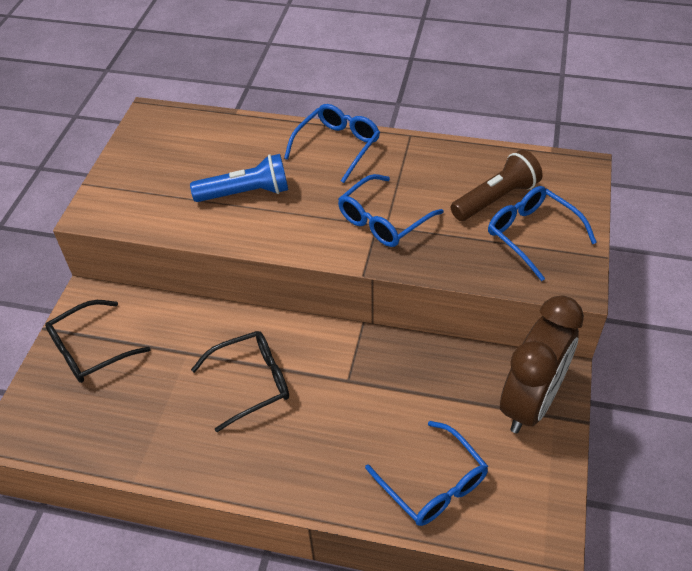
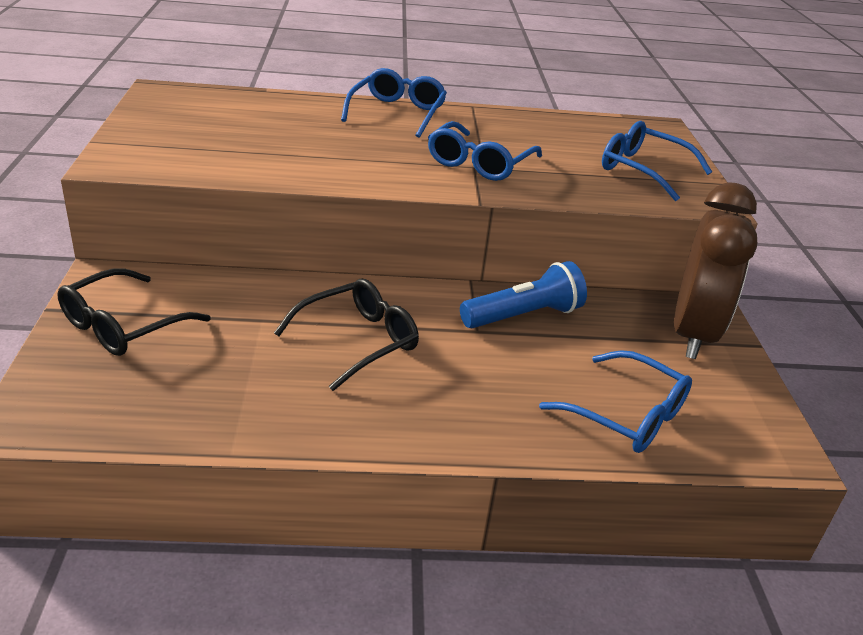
camera: 20 degrees left, 15 degrees down
blue flashlight [190,154,288,202] -> blue flashlight moved to [460,261,587,328]
brown flashlight [451,150,543,221] -> none

